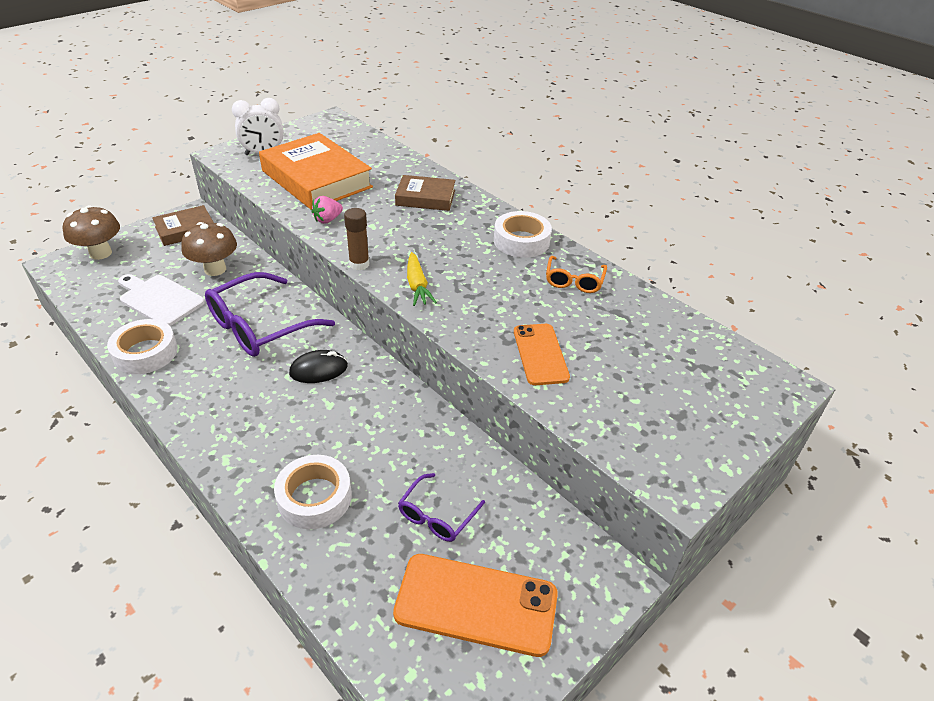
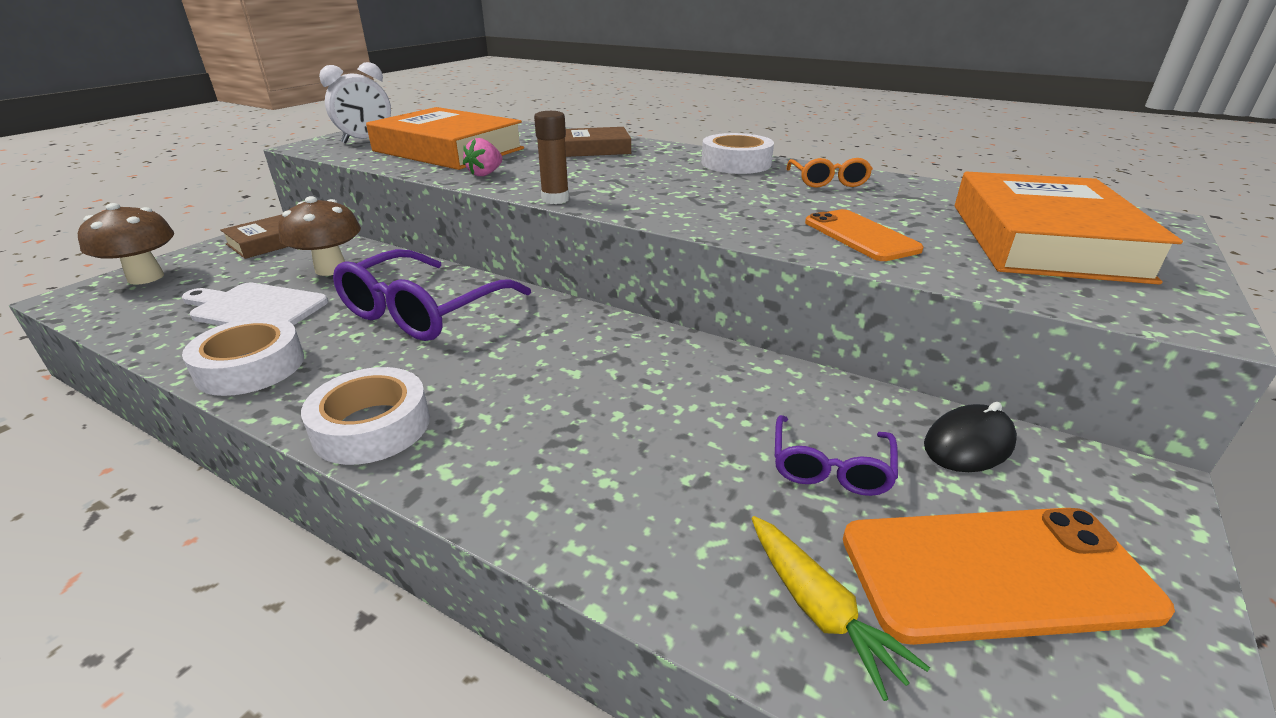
camera: 15 degrees left, 10 degrees down
white tape [274,455,352,529] -> white tape moved to [301,367,430,465]
black mouse [289,350,348,383] -> black mouse moved to [924,402,1017,472]
yellow carrot [407,252,437,306] -> yellow carrot moved to [751,516,930,701]
none -> orange book [955,172,1183,285]

